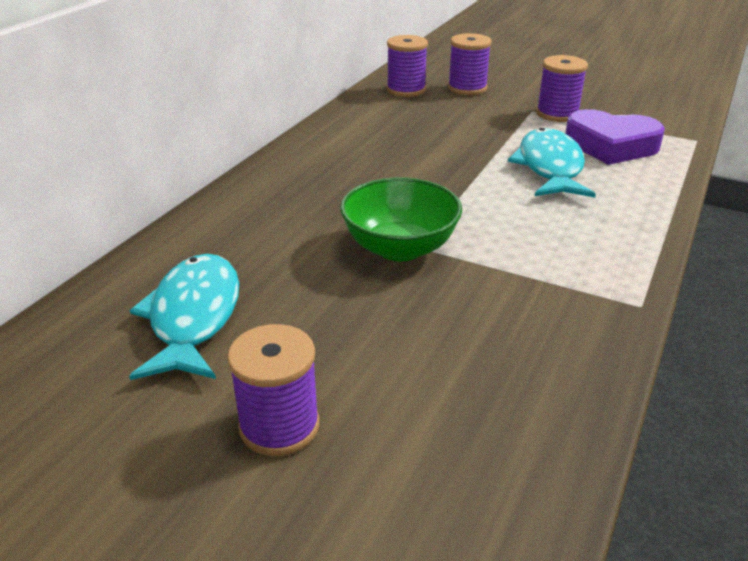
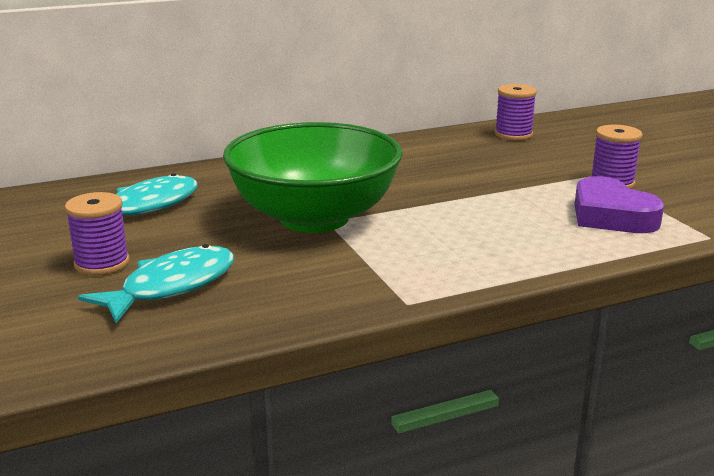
camera: 40 degrees right, 10 degrees down
green bowl [340,177,462,261] -> green bowl [223,122,403,233], size x1.80
purple spool [448,33,492,95] -> none
turquoise fish [508,128,596,198] -> turquoise fish moved to [78,244,234,323]

